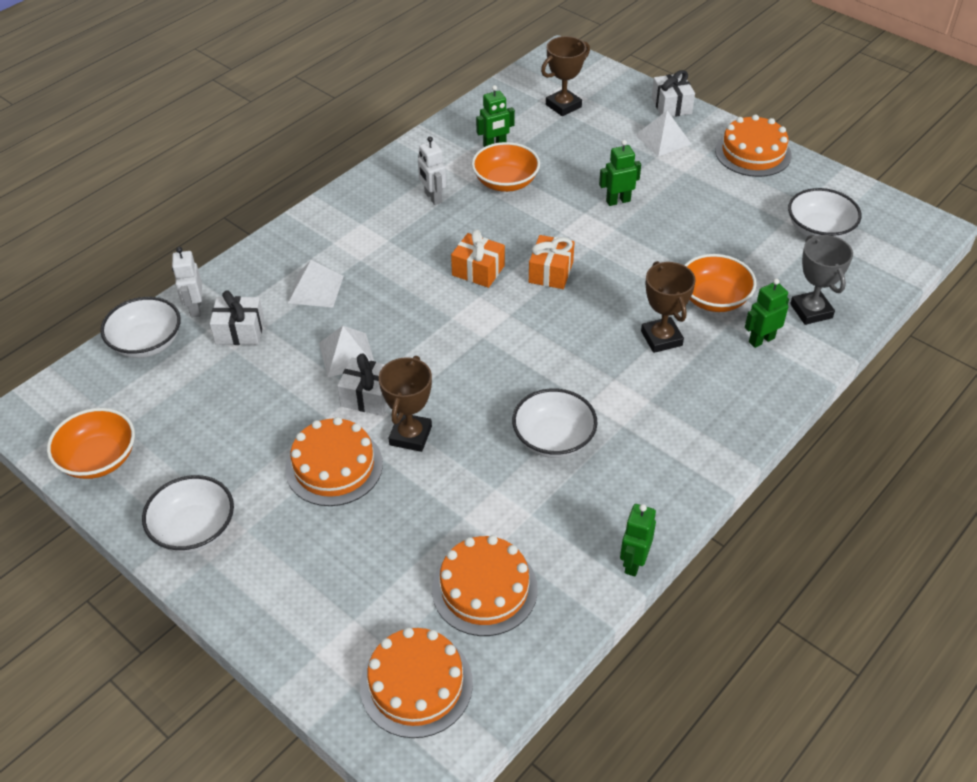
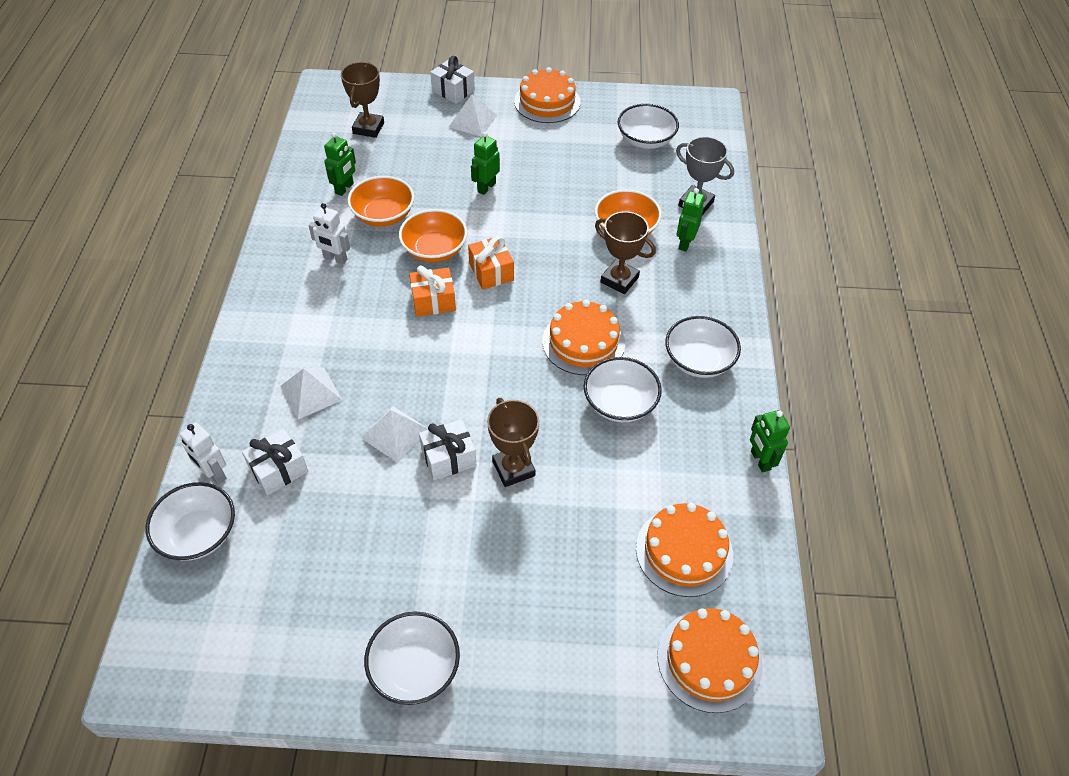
camera: 40 degrees left, 5 degrees up
orange bowl [47,408,135,479] -> orange bowl moved to [399,209,468,263]
orange cake [285,417,383,506] -> orange cake moved to [542,300,625,375]
none -> white bowl [665,316,741,378]

